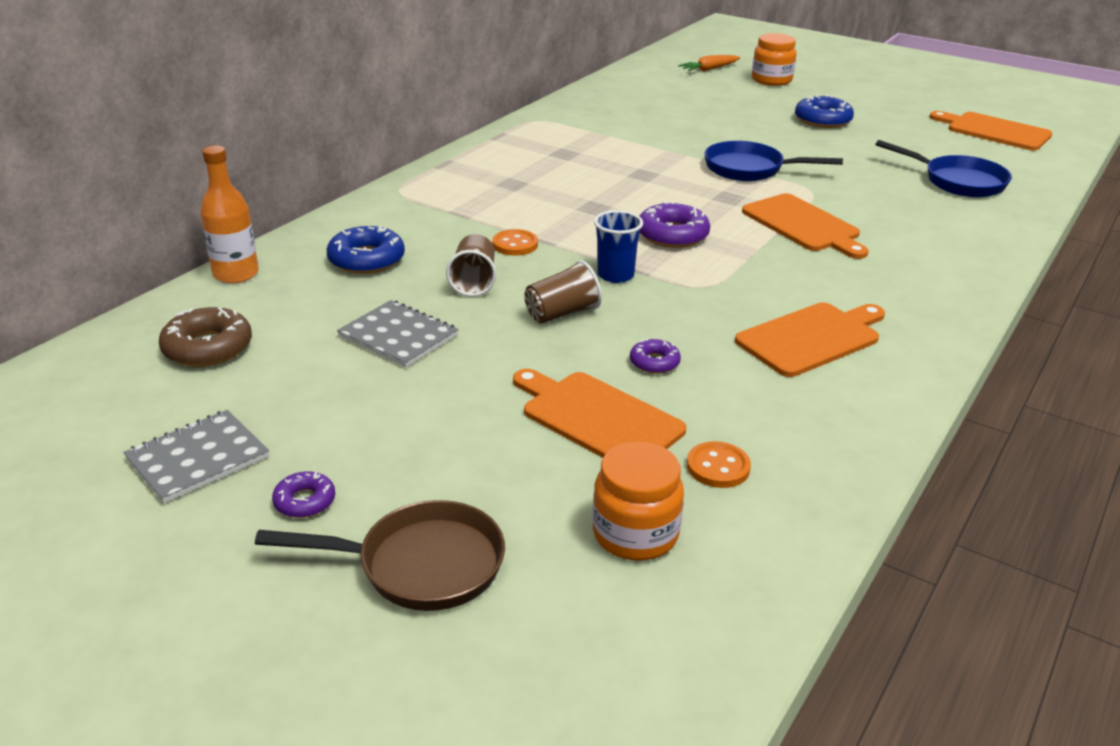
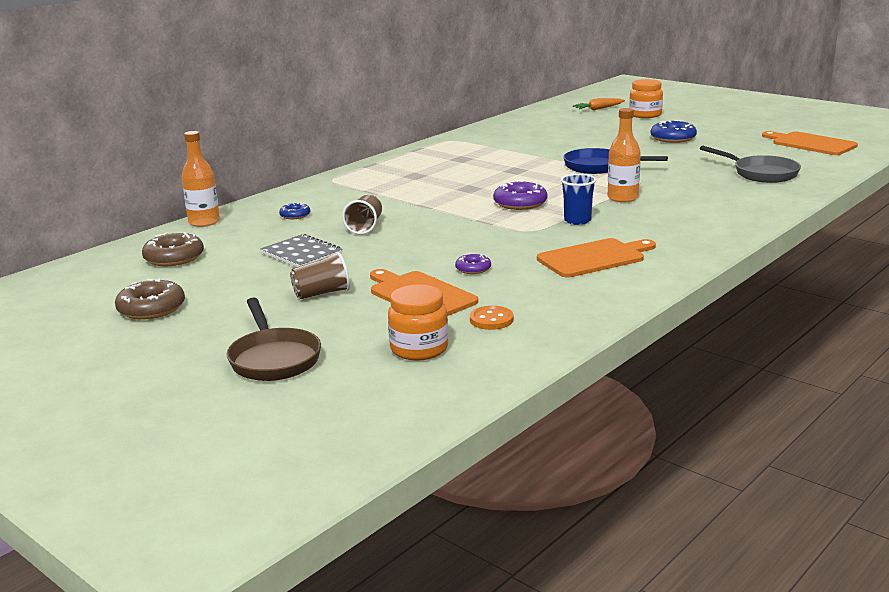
camera: 10 degrees right, 10 degrees down
grey notebook [123,410,269,503] -> brown donut [115,278,185,320]
brown pan [255,500,505,611] -> brown pan turned 60 degrees clockwise [226,298,321,381]
purple donut [272,471,335,518] -> none
blue donut [327,226,405,274] -> blue donut [279,203,310,219], size x0.57
orange button [492,229,538,256] -> none
brown cup [524,260,602,323] -> brown cup moved to [290,251,350,299]
blue cup [594,210,643,283] -> blue cup moved to [561,174,596,225]
orange cutting board [742,193,869,259] -> orange bottle [608,108,641,203]
blue pan [876,140,1012,197] -> grey pan [700,146,801,183]

